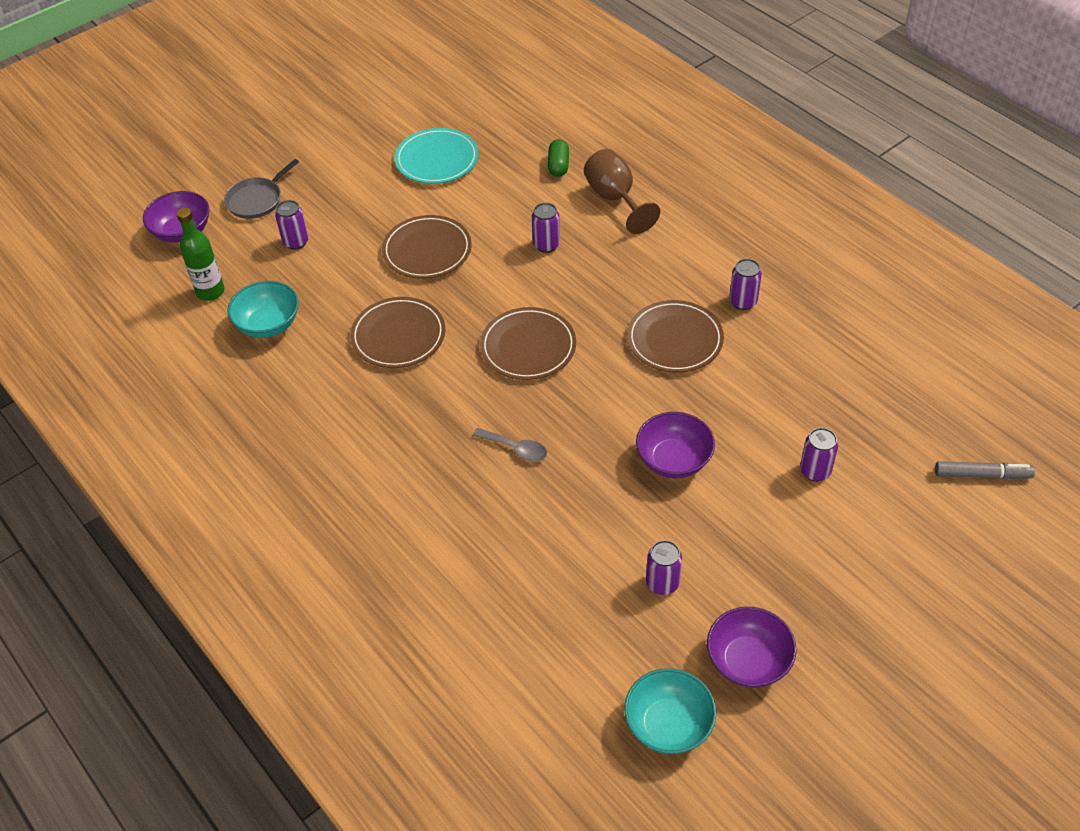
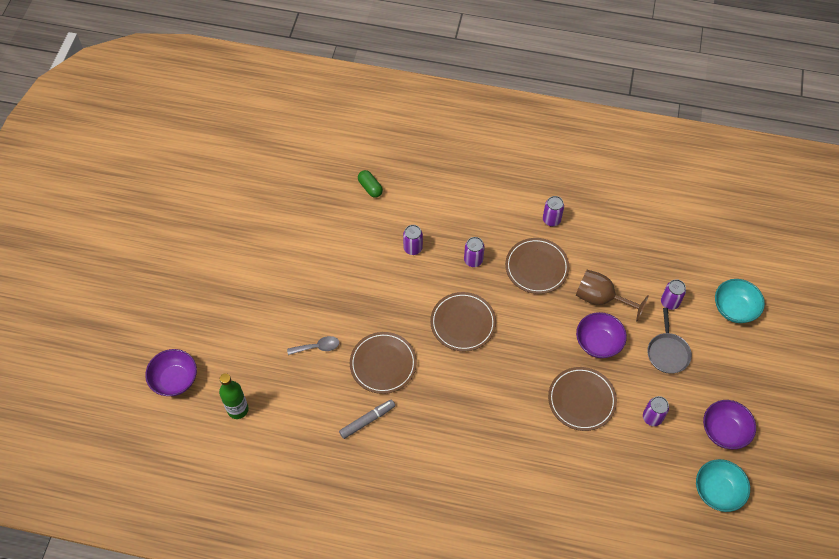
camera: 40 degrees left, 10 degrees up
grey pan [224,159,299,219] -> grey pan moved to [648,308,692,374]
turquoise bowl [227,281,299,338] -> turquoise bowl moved to [715,279,765,323]
purple can [275,200,309,250] -> purple can moved to [464,237,485,267]
brown plate [382,215,472,279] -> brown plate moved to [548,367,617,431]
turquoise plate [395,128,479,184] -> none
grey spoon [473,428,547,462] -> grey spoon moved to [287,336,339,355]
brown goblet [584,149,660,234] -> brown goblet moved to [576,270,649,322]
grey marker [935,461,1035,480] -> grey marker moved to [339,399,395,439]

